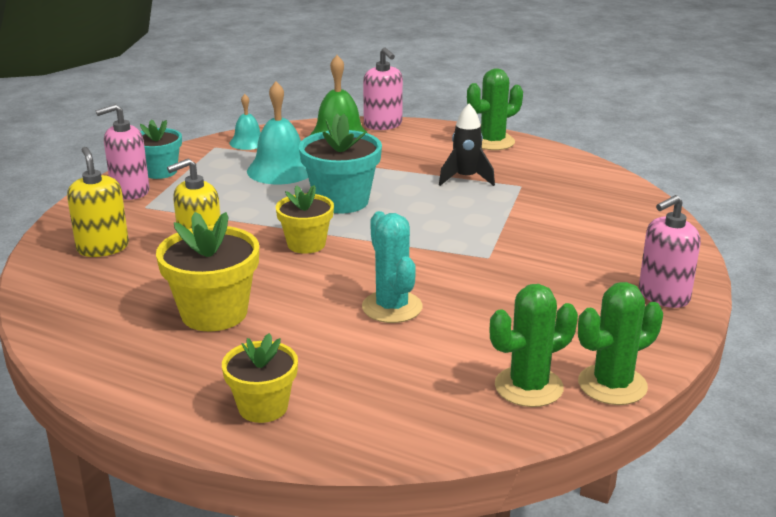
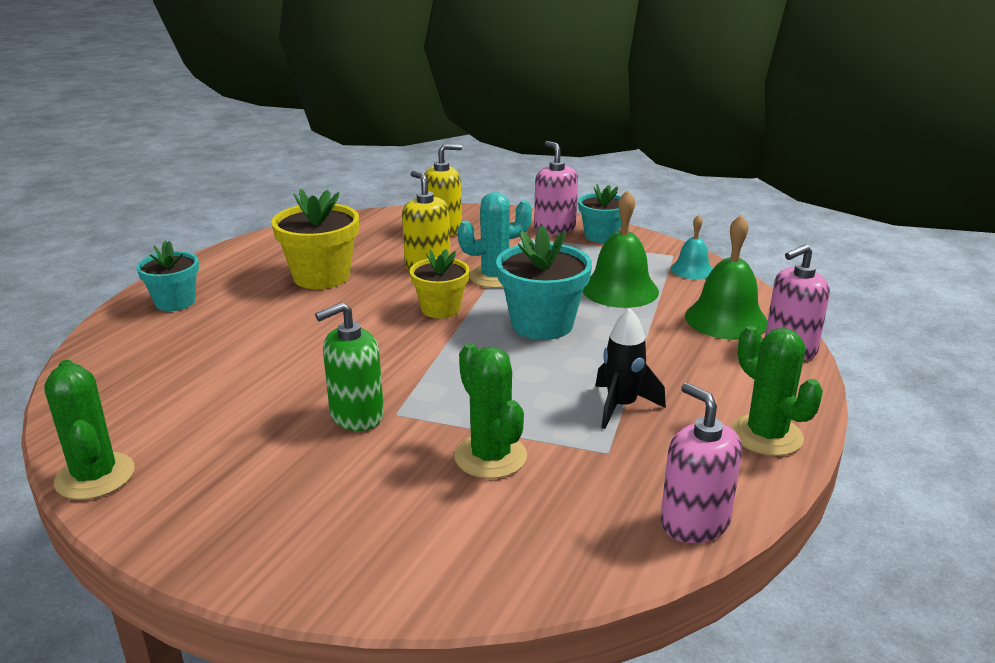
camera: 90 degrees right, 0 degrees up
yellow flower pot [222,333,298,423] -> turquoise flower pot [136,241,199,311]
turquoise bell [247,82,308,184] -> green bell [583,190,659,308]
turquoise cactus [362,211,422,323] -> turquoise cactus moved to [458,192,532,288]
green cactus [489,284,578,407] -> green cactus moved to [454,343,527,479]
pink soap dispenser [639,195,701,308] -> pink soap dispenser moved to [660,383,742,543]
none -> green soap dispenser [315,302,384,431]

